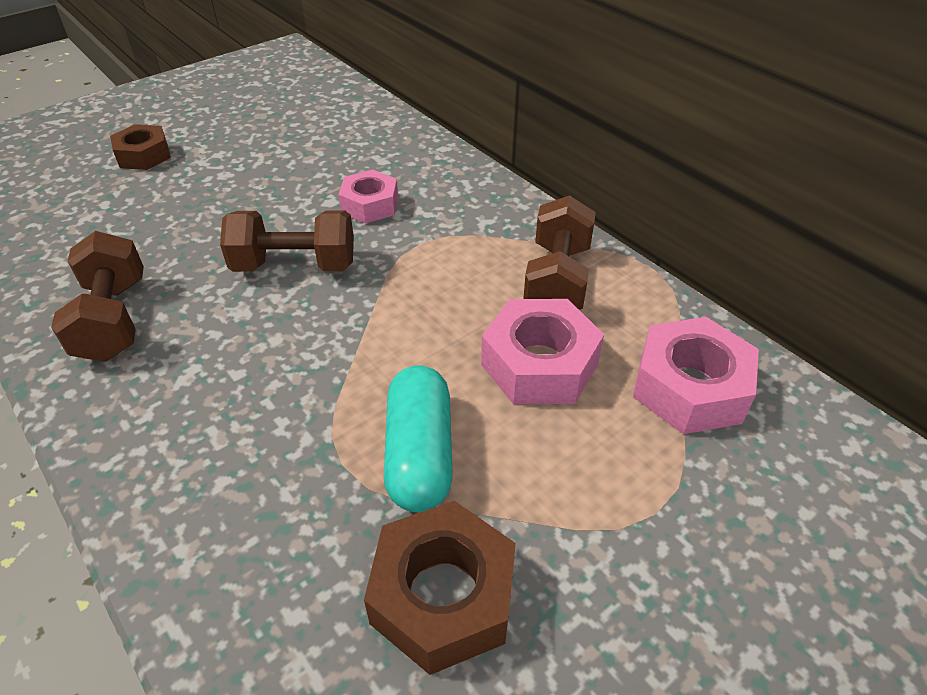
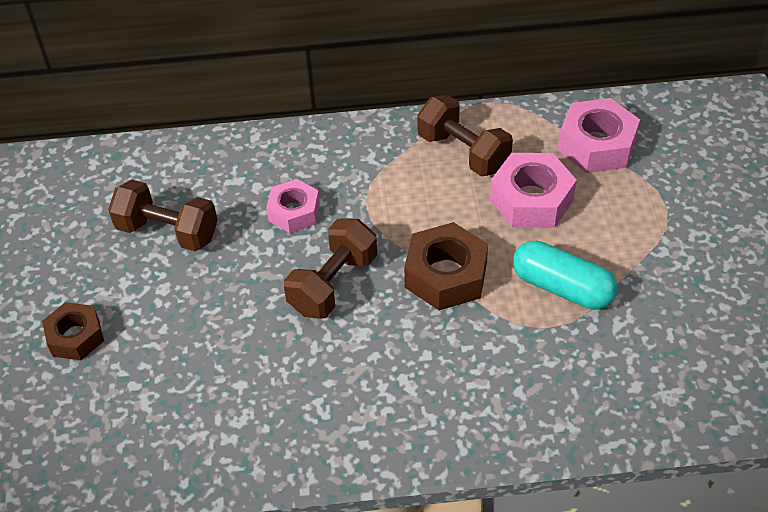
camera: 55 degrees left, 5 degrees up
brown dumbbell [51,231,144,362] -> brown dumbbell moved to [108,180,218,251]
brown nut [364,501,516,675] -> brown nut moved to [404,222,488,311]

